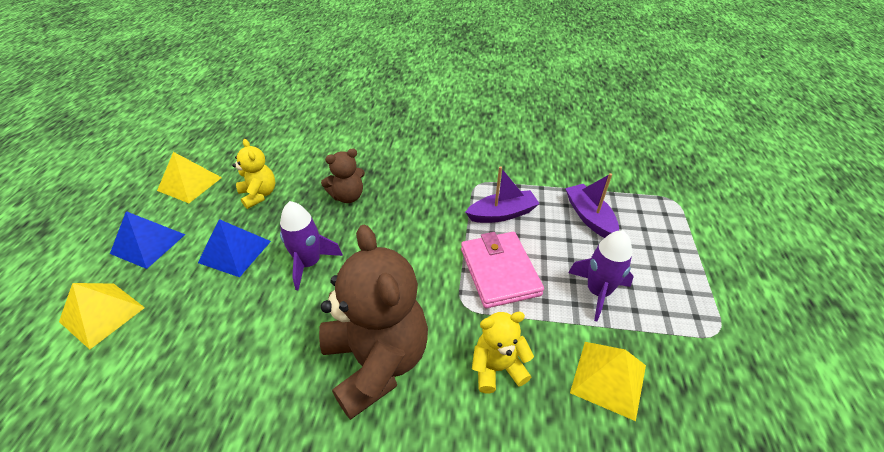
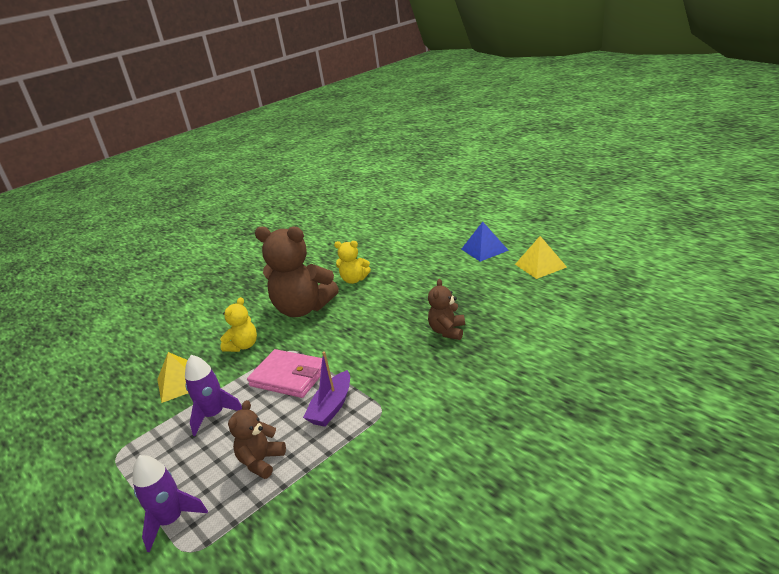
camera: 135 degrees right, 15 degrees down
yellow pyramid [59,283,145,350] -> none
blue pyramid [198,219,271,277] -> none
yellow teddy bear [232,139,276,209] -> yellow teddy bear moved to [334,241,371,284]
purple rocket [280,201,343,290] -> purple rocket moved to [133,455,208,553]
purple boat [565,173,619,238] -> brown teddy bear [228,400,286,479]

